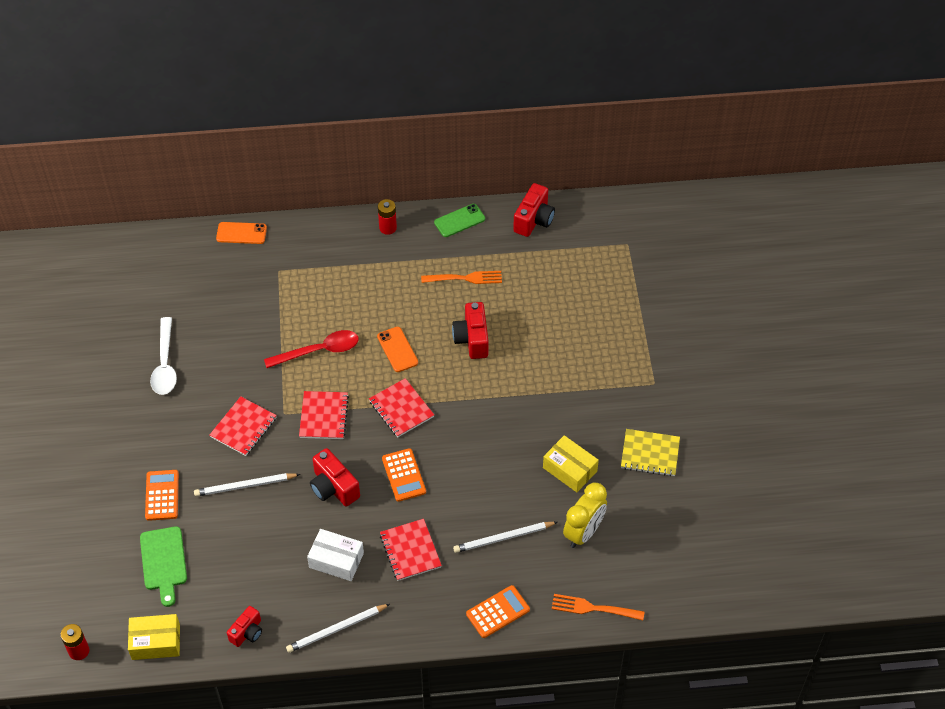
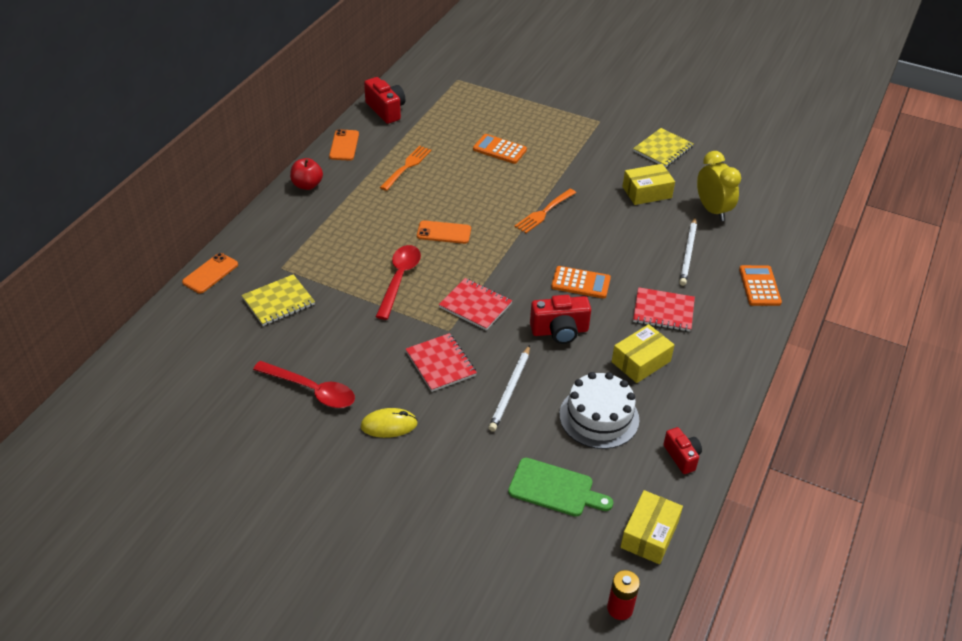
camera: 60 degrees left, 10 degrees down
orange calculator [145,470,179,521] -> orange calculator moved to [473,134,527,164]
white spoon [150,317,177,395] -> red spoon [253,361,355,408]
white pencil [286,604,390,653] -> none
white box [307,529,364,581] -> yellow box [612,324,675,383]
red notebook [369,378,434,437] -> none
red battery [378,199,397,235] -> red apple [290,158,323,190]
green phone [434,204,485,237] -> orange phone [329,129,359,161]
red camera [452,302,489,359] -> none
orange fork [552,594,644,620] -> orange fork moved to [515,189,576,233]
none -> yellow notebook [242,274,315,326]
none -> yellow mouse [360,408,418,438]
none -> white cake [559,372,639,449]

